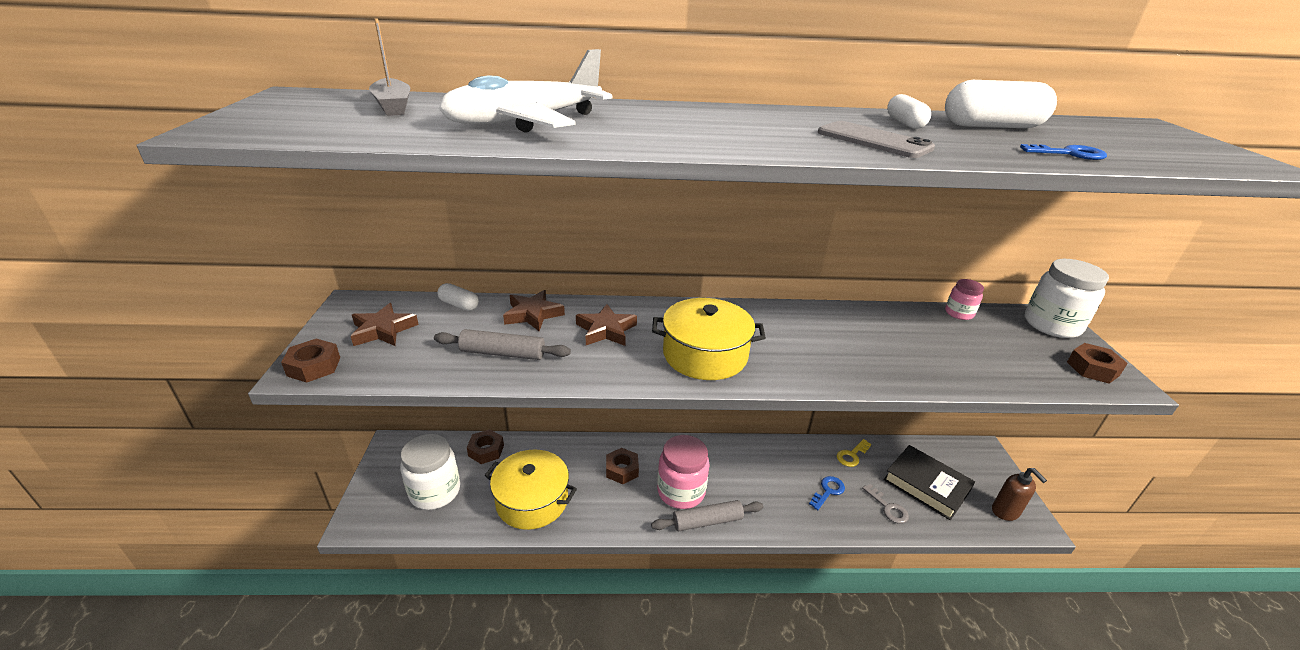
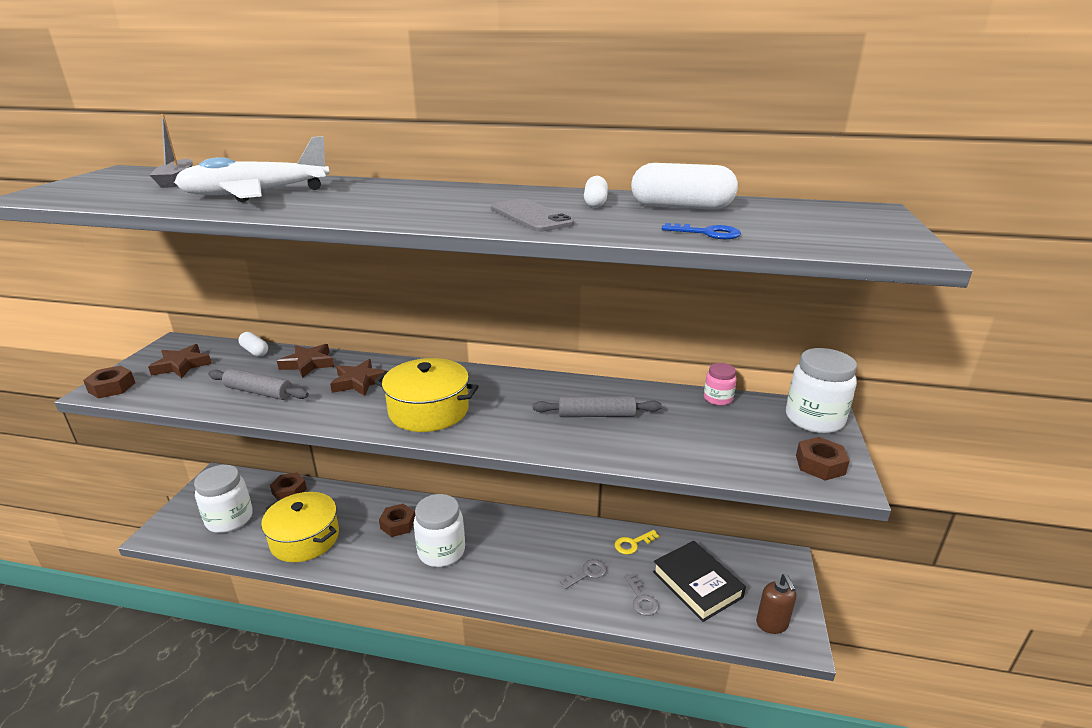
camera: 15 degrees right, 5 degrees down
grey rolling pin [651,500,764,531] -> grey rolling pin moved to [533,396,662,417]
pink jar [657,435,710,509] -> white jar [414,494,465,567]
blue key [809,476,845,510] -> grey key [560,559,607,589]

